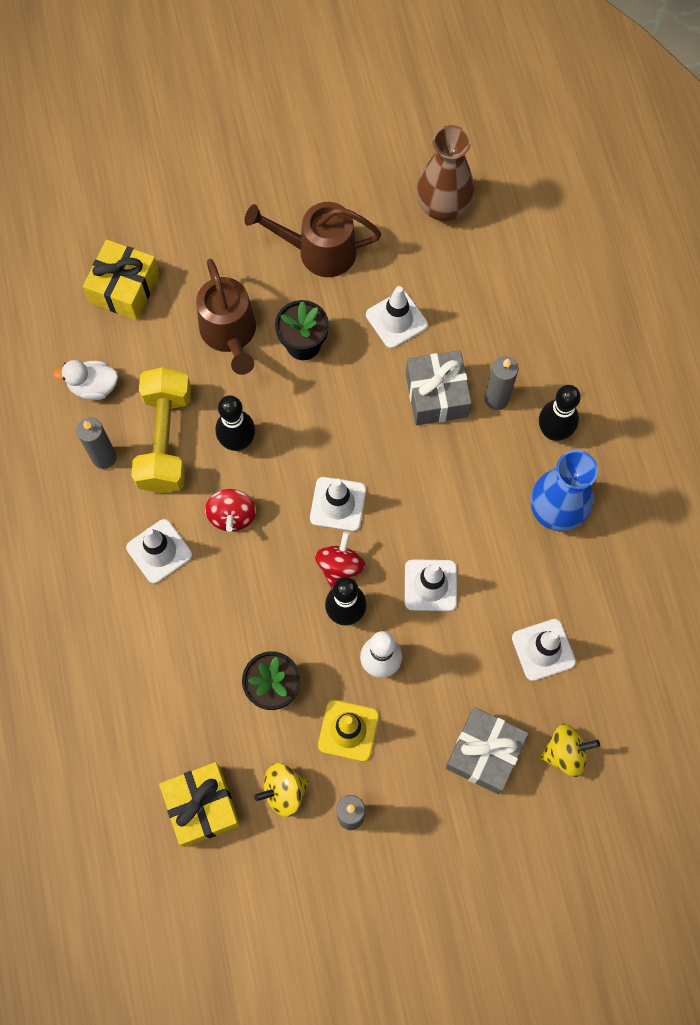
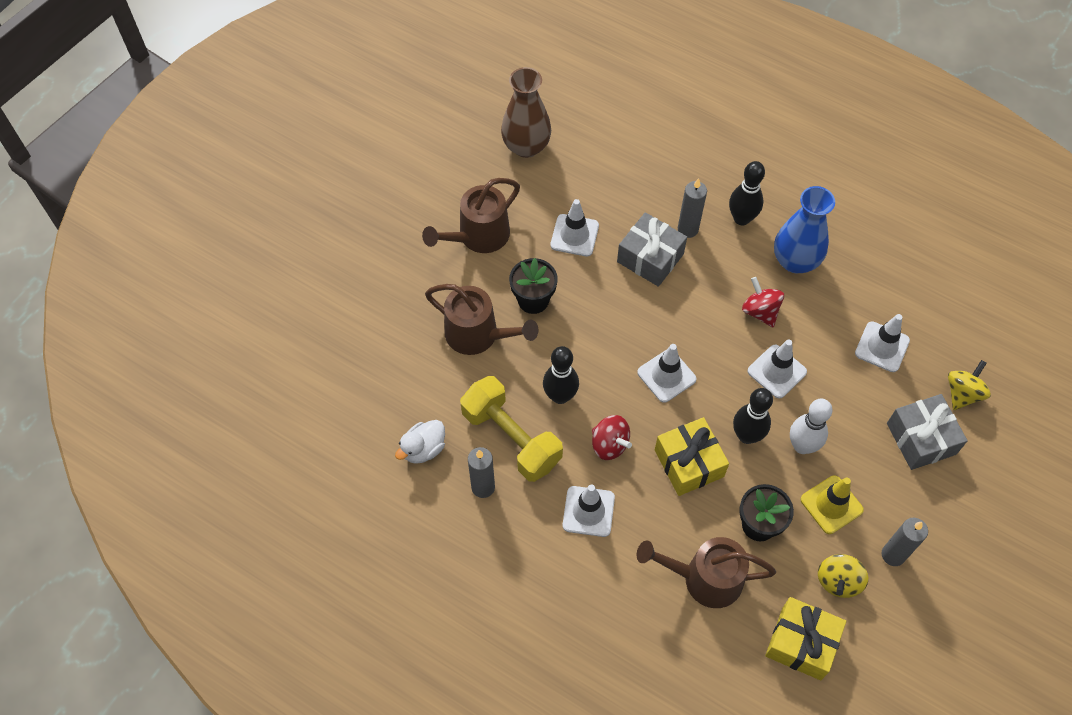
camera: 45 degrees left, 10 degrees down
yellow gift [83,239,160,320] -> yellow gift moved to [655,417,729,496]
red spinning top [315,531,365,589] -> red spinning top moved to [742,277,784,327]
none -> brown watering can [637,537,776,608]

